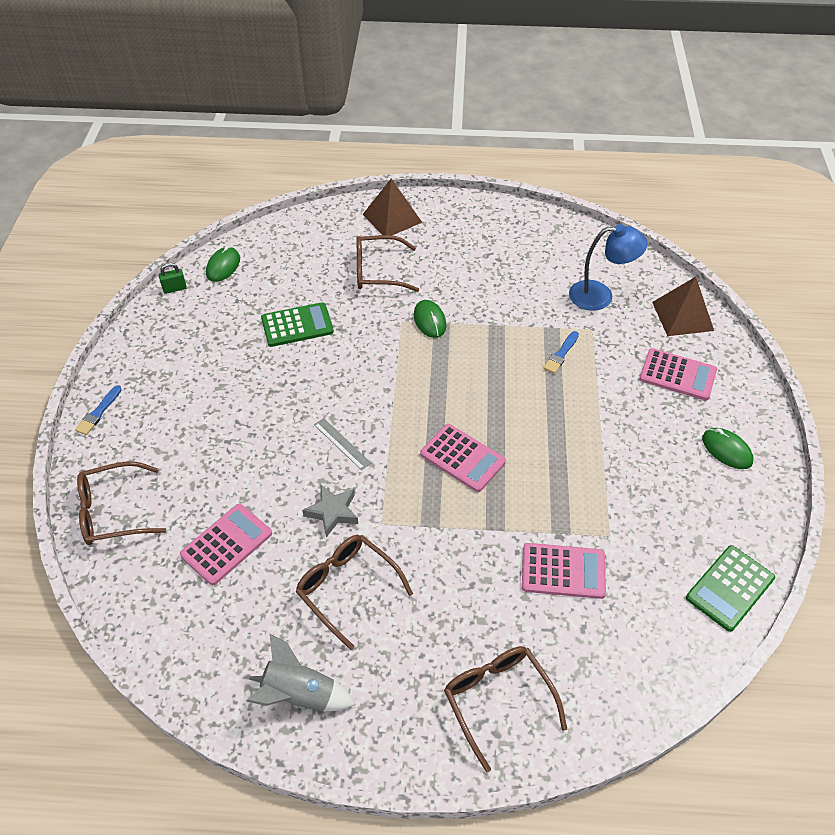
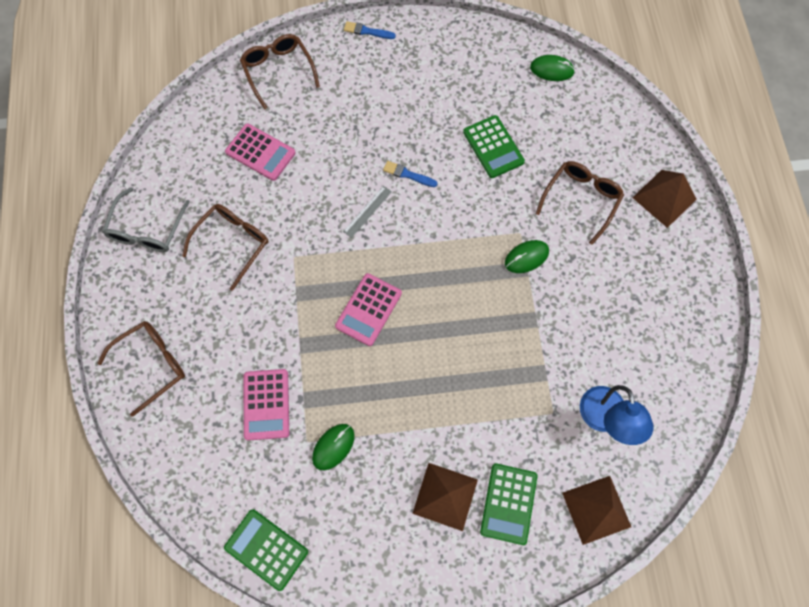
camera: 80 degrees right, 20 degrees up
green padlock [159,263,187,294] -> none
grey rocket [246,634,355,711] -> grey glasses [102,187,190,252]
grey star [302,484,358,537] -> none
brown glasses [356,235,419,292] -> brown glasses turned 45 degrees clockwise [535,161,624,245]
blue brush [543,331,579,374] -> blue brush moved to [383,161,437,187]
pink calculator [639,348,717,400] -> green calculator [480,464,537,545]
green mouse [702,428,753,469] -> green mouse moved to [312,424,355,471]
none -> brown pyramid [412,463,478,531]

